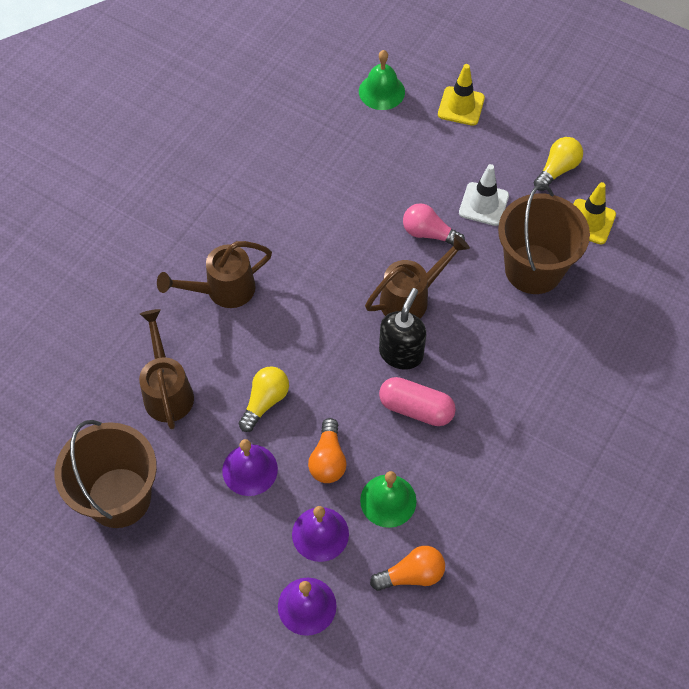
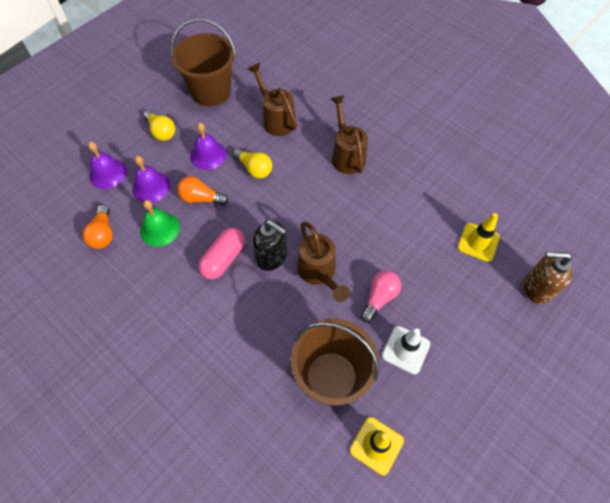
camera: 100 degrees right, 0 degrees up
brown watering can [139,309,194,430] -> brown watering can turned 120 degrees counterclockwise [248,63,297,136]
green bell [359,50,405,110] -> brown soap dispenser [524,251,572,304]
yellow traffic cone [438,64,485,126] -> yellow traffic cone moved to [457,213,500,262]
yellow light bulb [534,137,583,191] -> yellow light bulb moved to [143,110,175,141]

